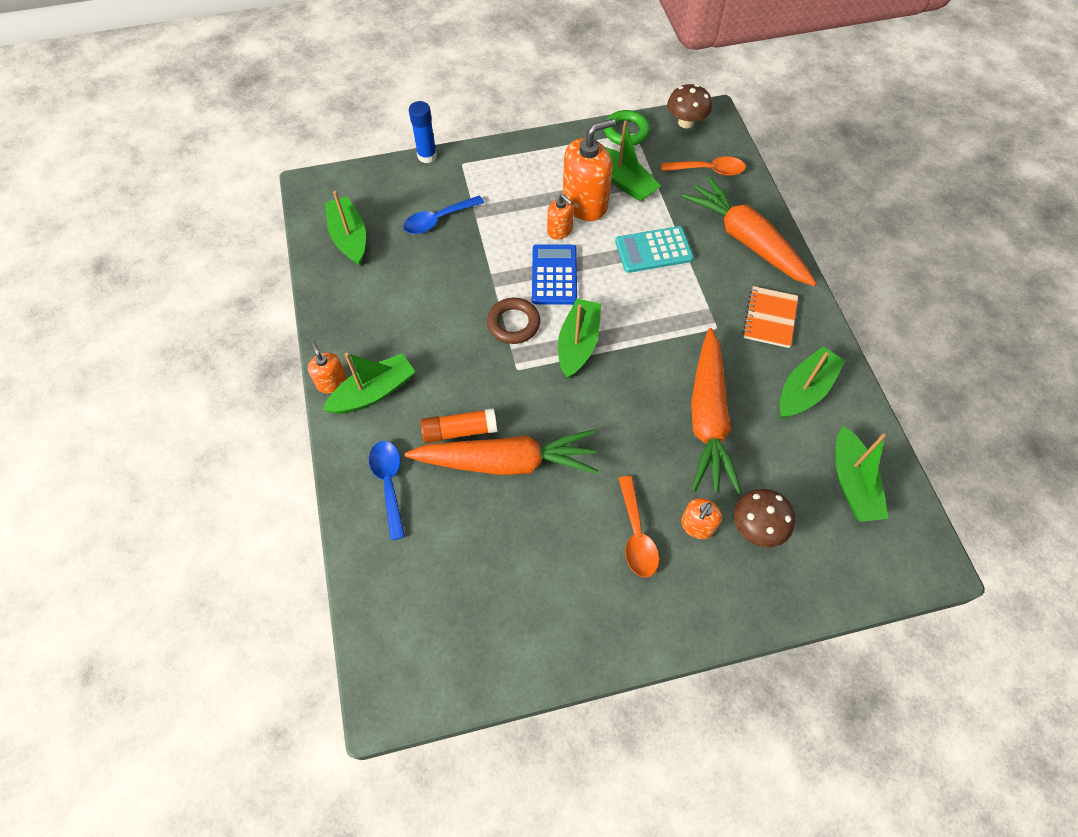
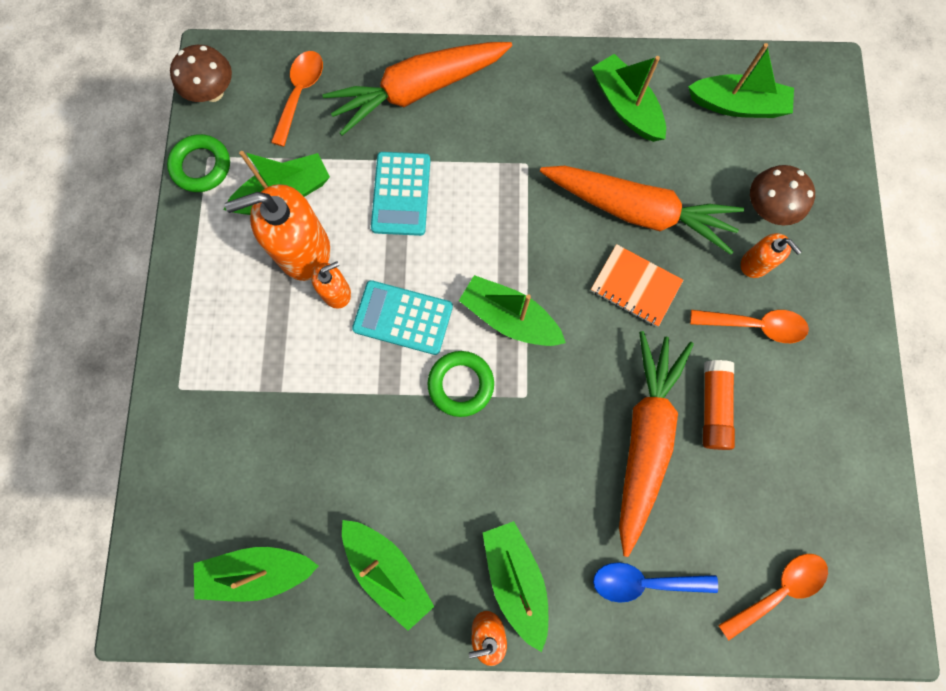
camera: 75 degrees left, 15 degrees up
blue spoon [403,195,484,234] -> none
blue glue stick [409,101,437,163] -> none
orange glue stick [420,408,497,443] -> orange glue stick moved to [703,360,735,450]
brown ring [487,298,540,344] -> green ring [428,351,494,417]
blue calculator [532,244,577,305] -> turquoise calculator [352,280,453,355]
orange soap dispenser [563,118,616,221] -> orange soap dispenser turned 90 degrees counterclockwise [225,184,330,281]
orange notebook [743,286,798,348] -> orange notebook moved to [591,244,683,327]
none -> green boat [342,520,434,631]
none -> orange spoon [718,554,828,640]

